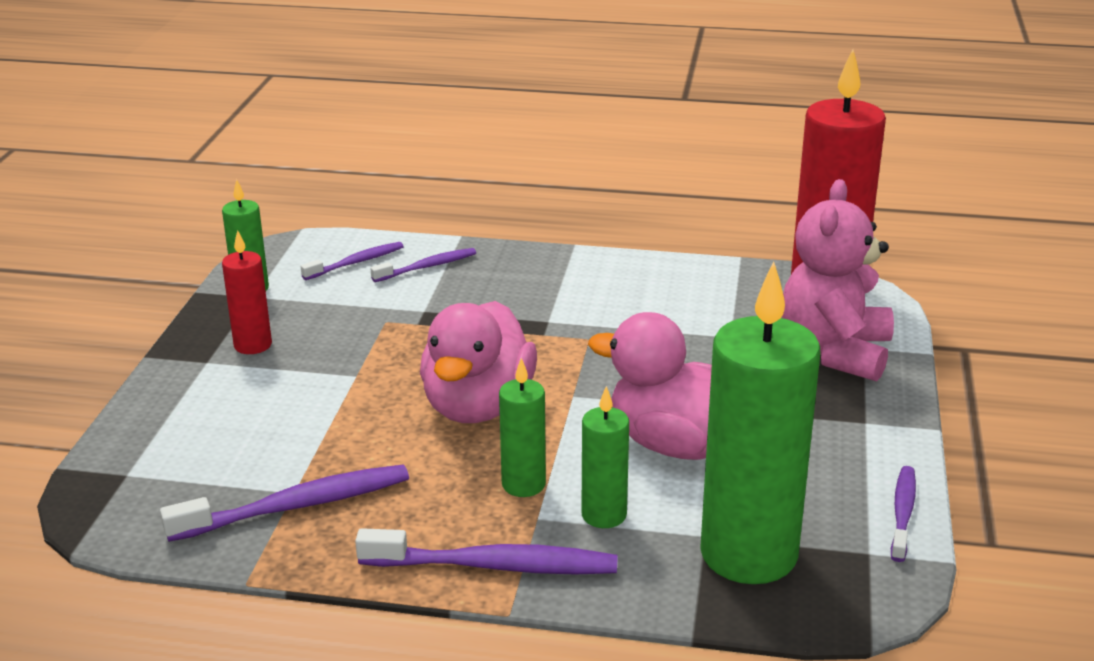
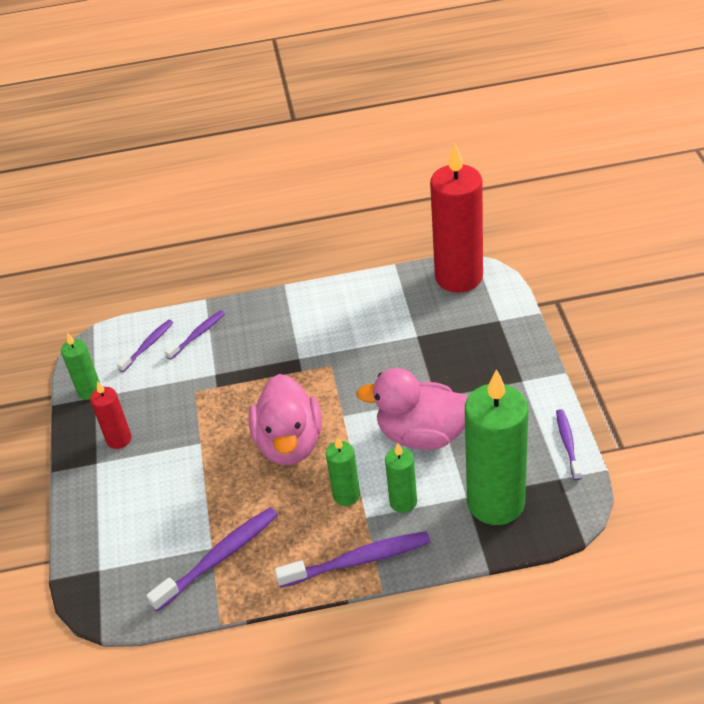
camera: 15 degrees left, 15 degrees up
pink teddy bear [782,179,894,381] -> none

